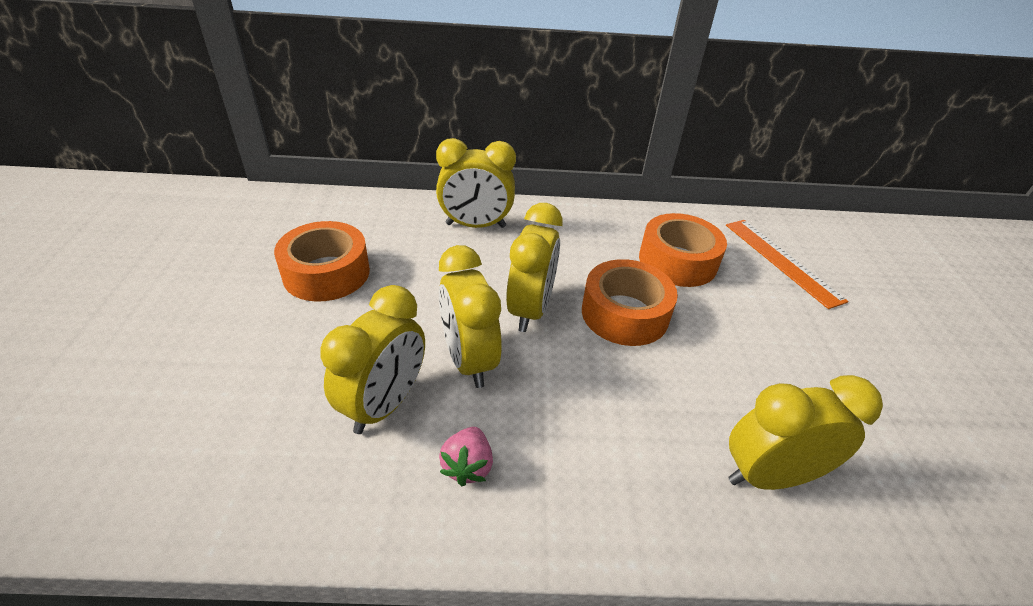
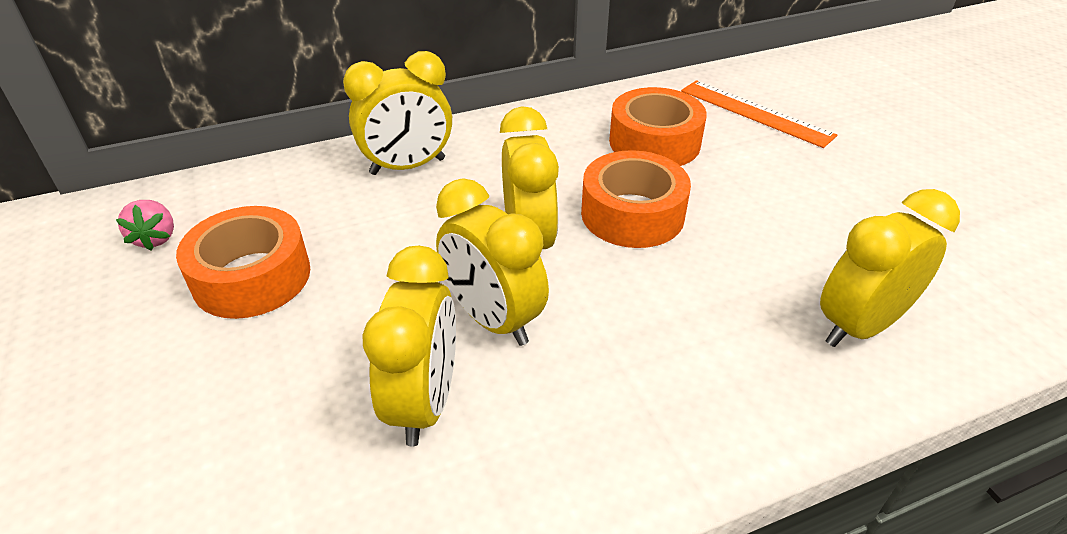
camera: 20 degrees left, 0 degrees up
pink strawberry [439,427,493,486] -> pink strawberry moved to [116,200,174,251]

